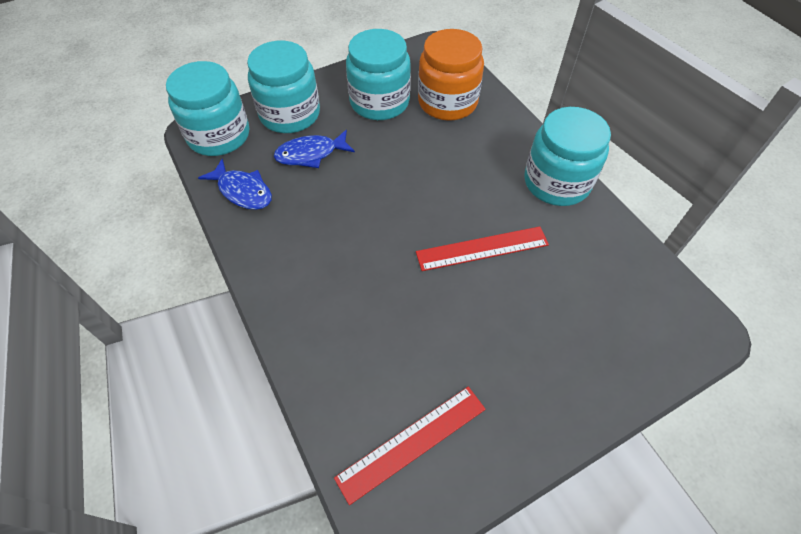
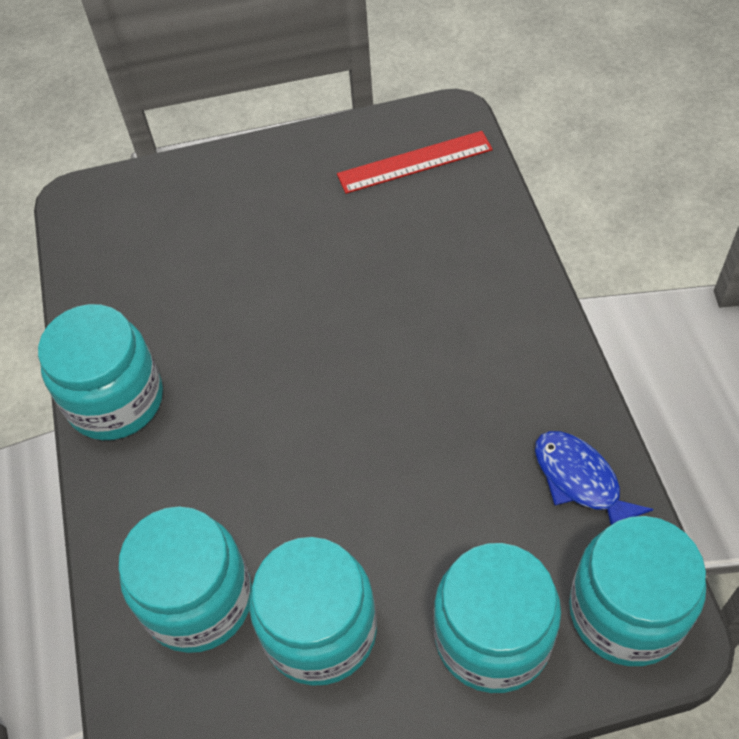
camera: 160 degrees left, 0 degrees up
blue fish [274,130,355,168] -> none
red ruler [416,226,549,271] -> none
orange jar [418,29,484,121] -> turquoise jar [118,506,252,653]

